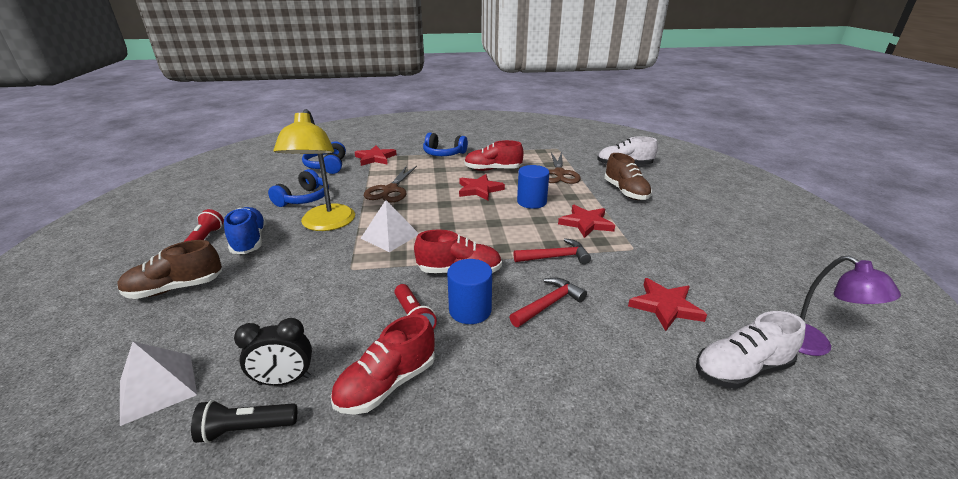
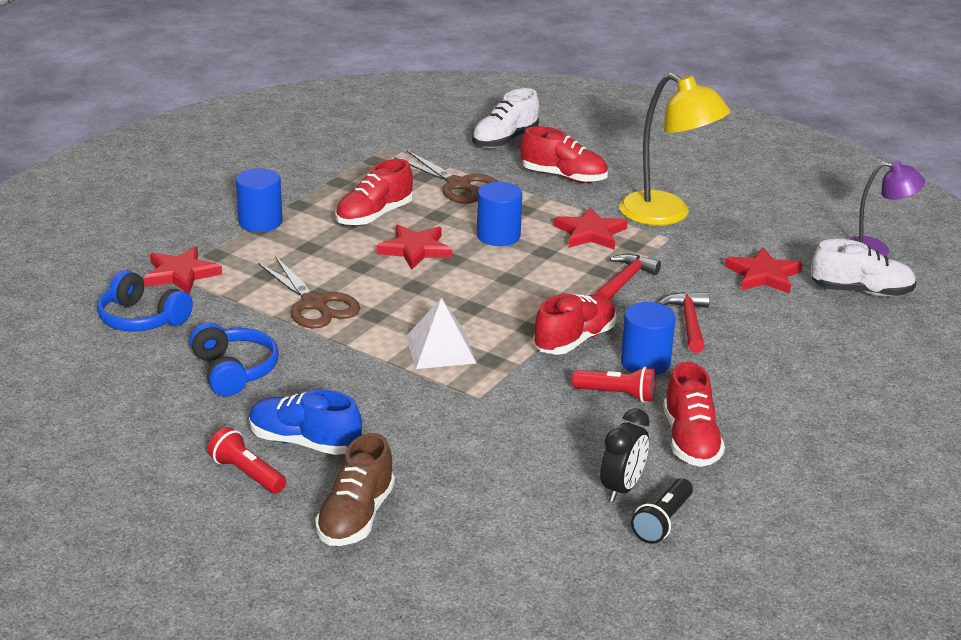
camera: 50 degrees left, 0 degrees up
white pyramid [120,341,197,426] -> none
yellow lamp [273,109,355,231] -> yellow lamp moved to [619,73,731,226]
blue headphones [423,133,468,156] -> blue cylinder [236,168,283,232]
brown shoe [604,153,652,200] -> red shoe [521,126,608,183]
white shoe [696,311,806,389] -> white shoe turned 105 degrees counterclockwise [811,239,917,297]

